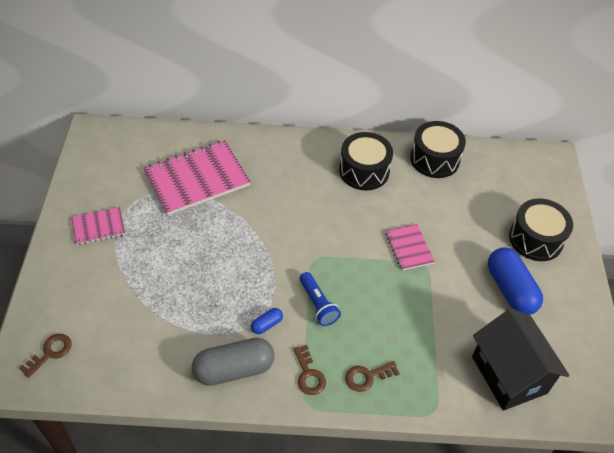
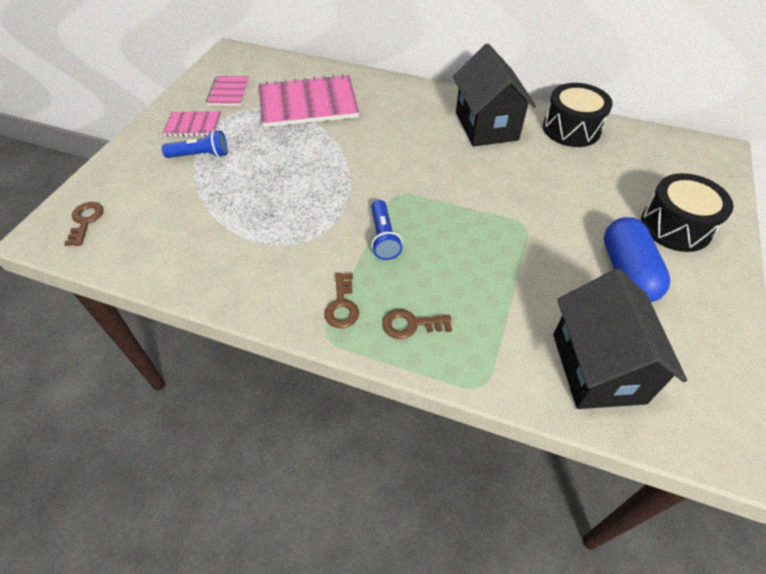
camera: 20 degrees right, 0 degrees up
brown key [19,334,72,378] -> brown key turned 60 degrees counterclockwise [64,202,104,246]
grey capsule [192,338,275,386] -> none
blue capsule [251,308,283,334] -> none
black drum [339,132,393,190] -> black house [453,44,536,147]
pink notebook [385,224,435,271] -> pink notebook moved to [206,76,249,106]
none -> blue flashlight [162,130,228,158]

